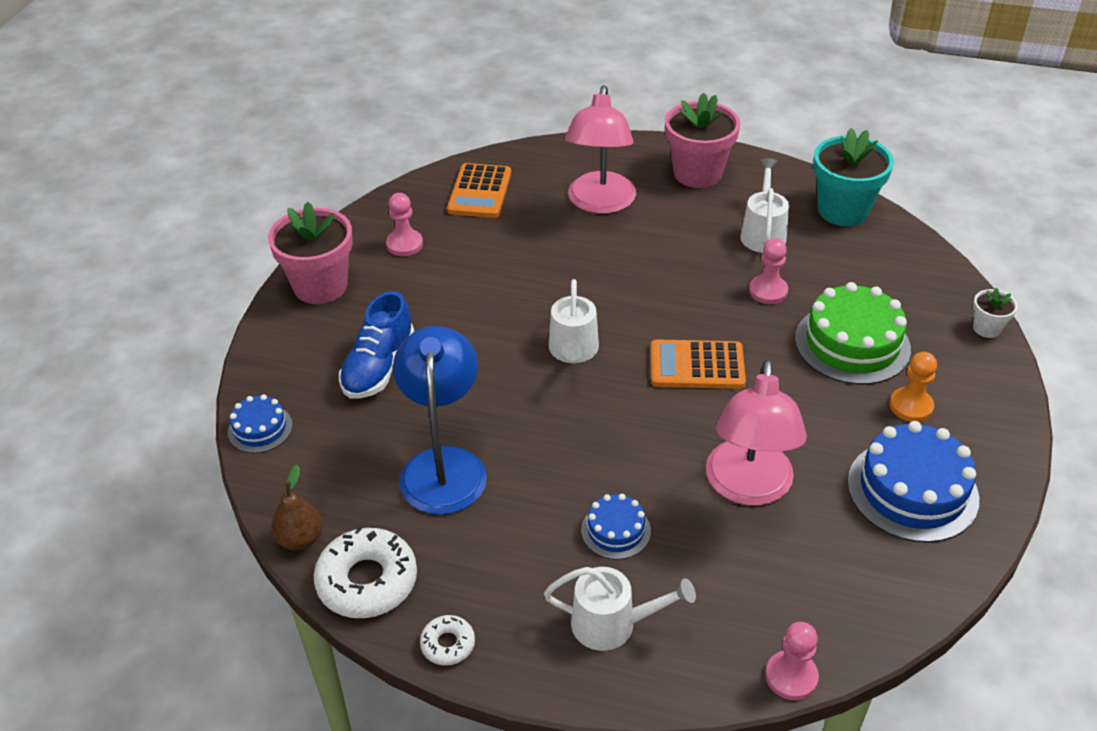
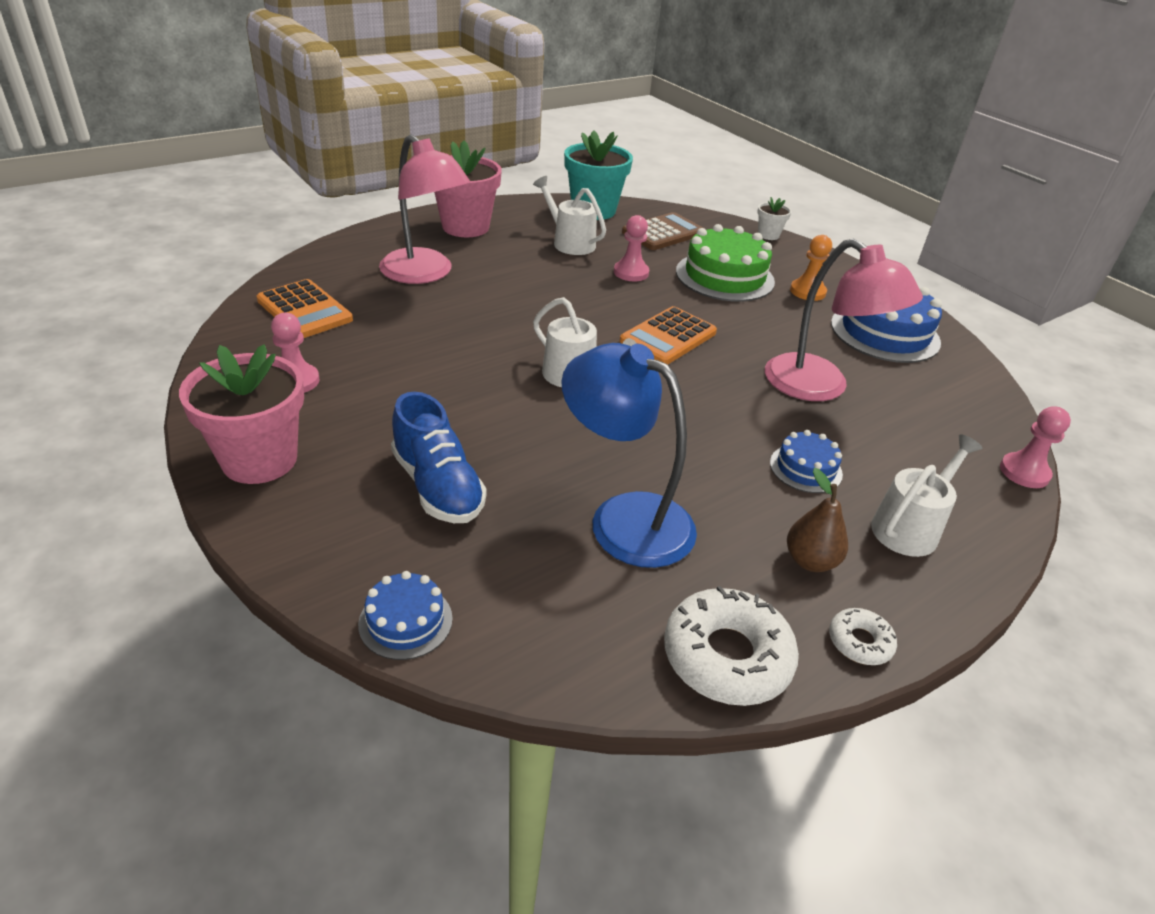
camera: 55 degrees left, 5 degrees down
brown pear [271,465,323,550] -> brown pear moved to [787,468,848,572]
none -> brown calculator [622,212,703,250]

